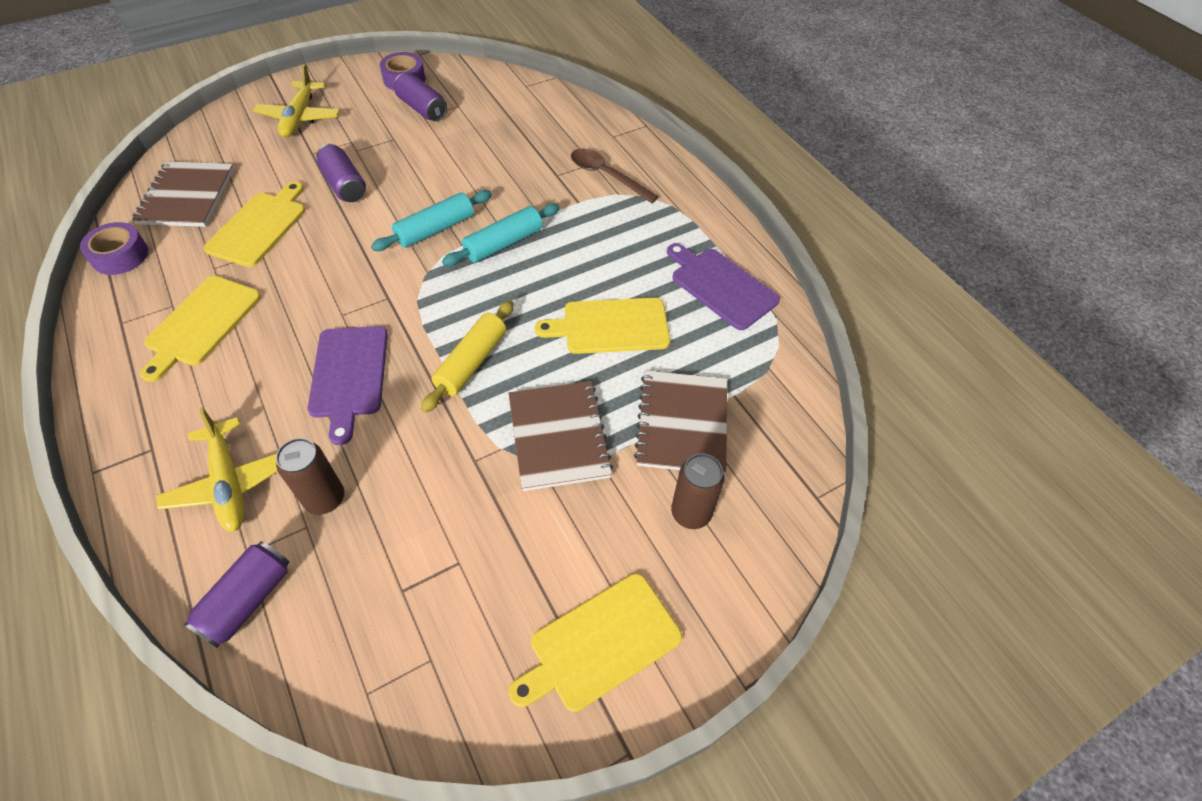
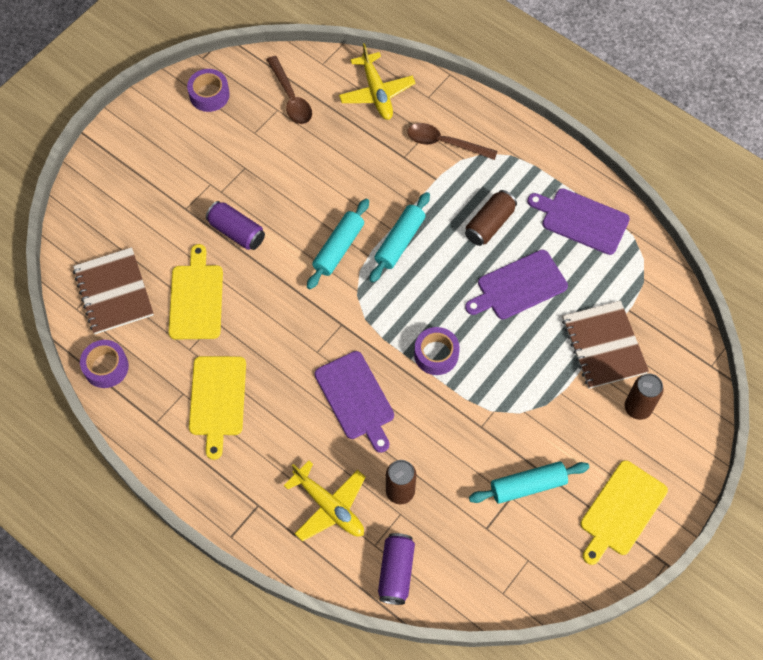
camera: 20 degrees left, 10 degrees up
yellow plane [253,64,340,137] -> yellow plane moved to [339,43,416,120]
purple can [394,72,447,121] -> none
yellow rolling pin [421,300,514,413] -> purple tape [414,327,460,375]
brown notebook [509,381,613,491] -> none
yellow cutting board [535,298,670,354] -> purple cutting board [465,250,568,320]
none -> brown spoon [267,56,312,124]
none -> brown can [465,190,517,246]
none -> turquoise rolling pin [469,461,590,504]

